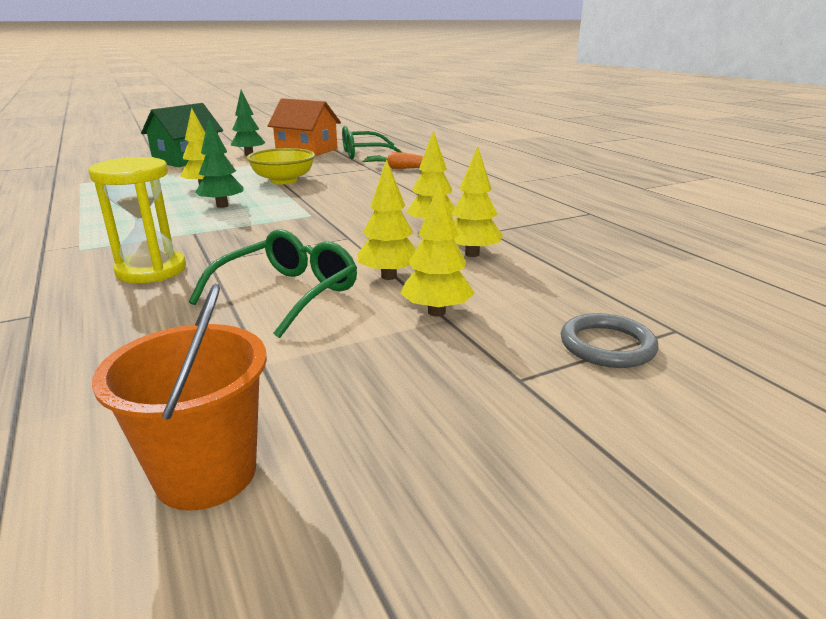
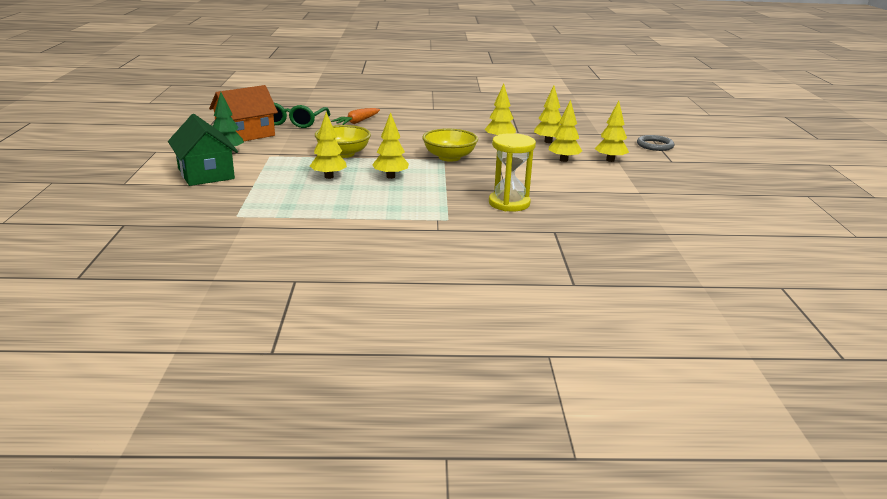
camera: 65 degrees left, 0 degrees up
orange bucket [92,283,267,511] -> none
green glasses [189,229,357,338] -> none
green tree [195,119,244,208] -> yellow tree [372,112,409,179]
none -> yellow bowl [422,128,478,162]

